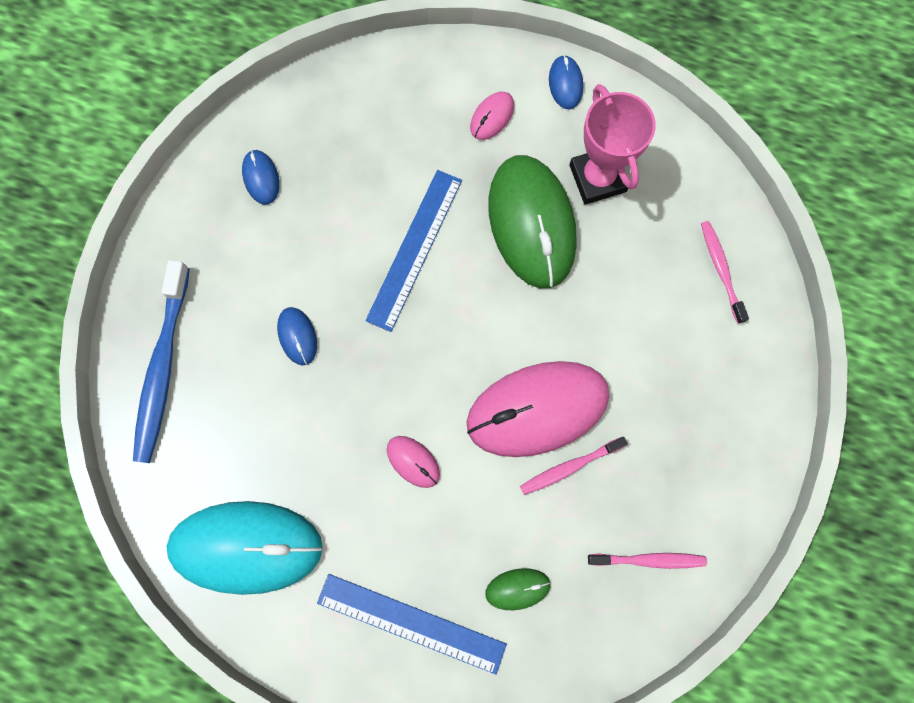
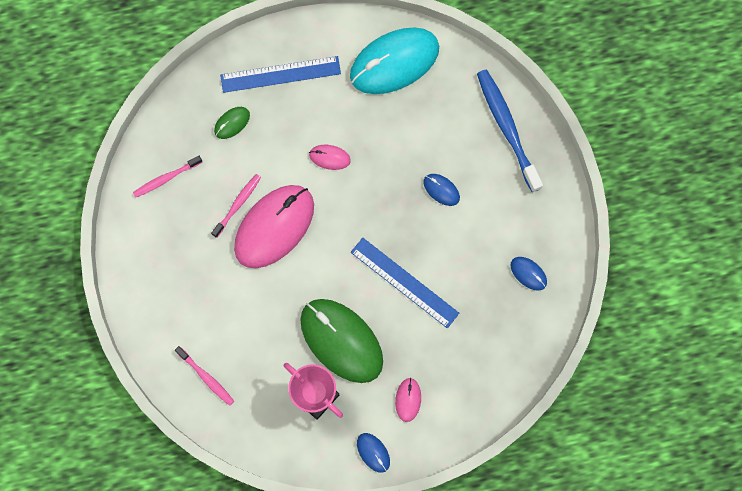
camera: 150 degrees right, 0 degrees up
blue ruler [366,170,462,332] -> blue ruler turned 45 degrees counterclockwise [351,238,459,328]

